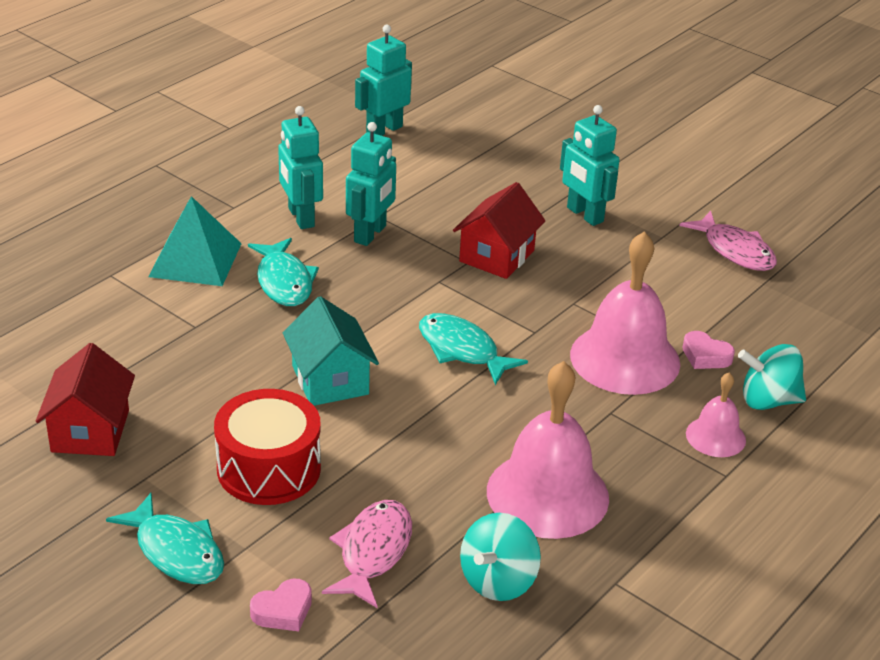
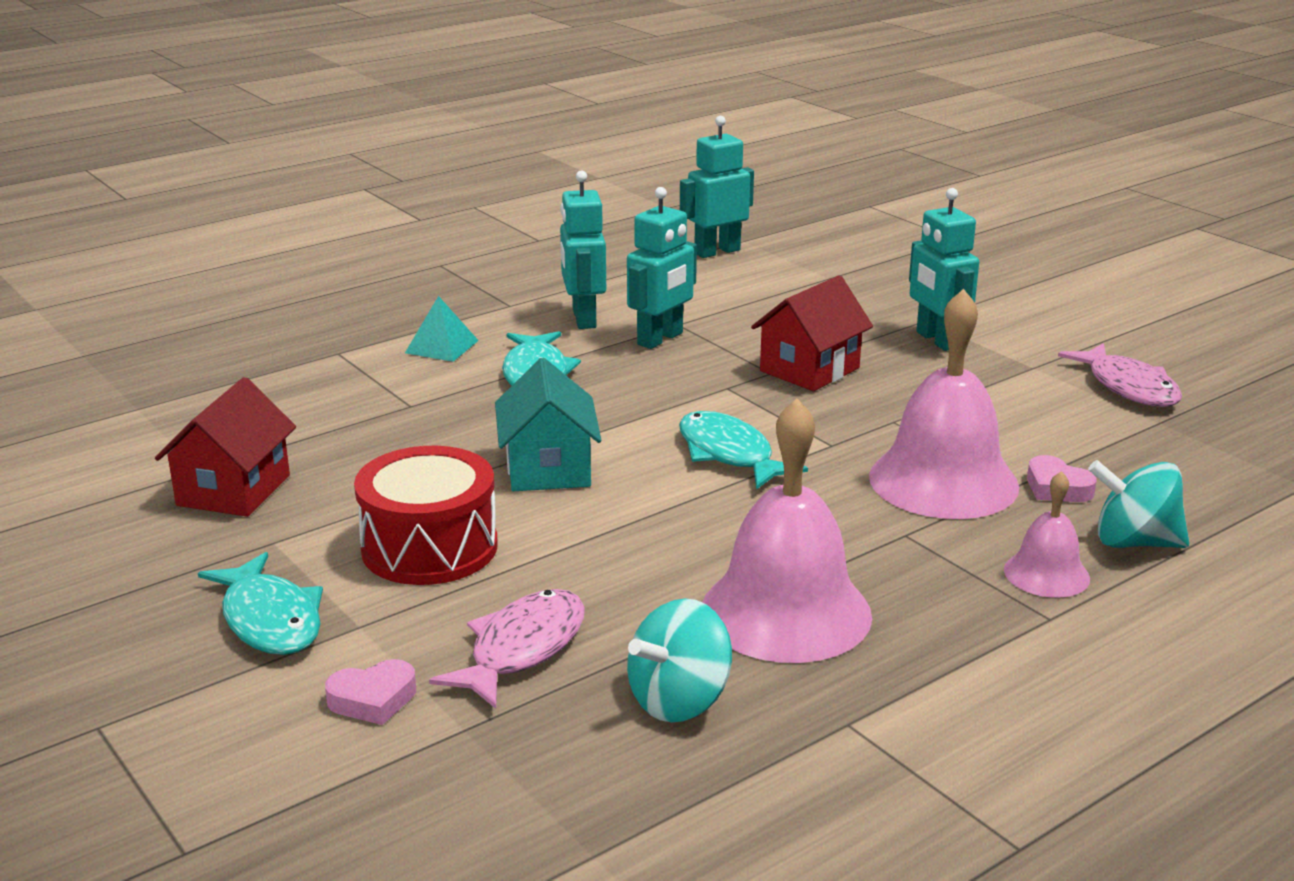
camera: 15 degrees right, 10 degrees down
turquoise pyramid [148,196,242,286] -> turquoise pyramid [405,296,479,362], size x0.60

